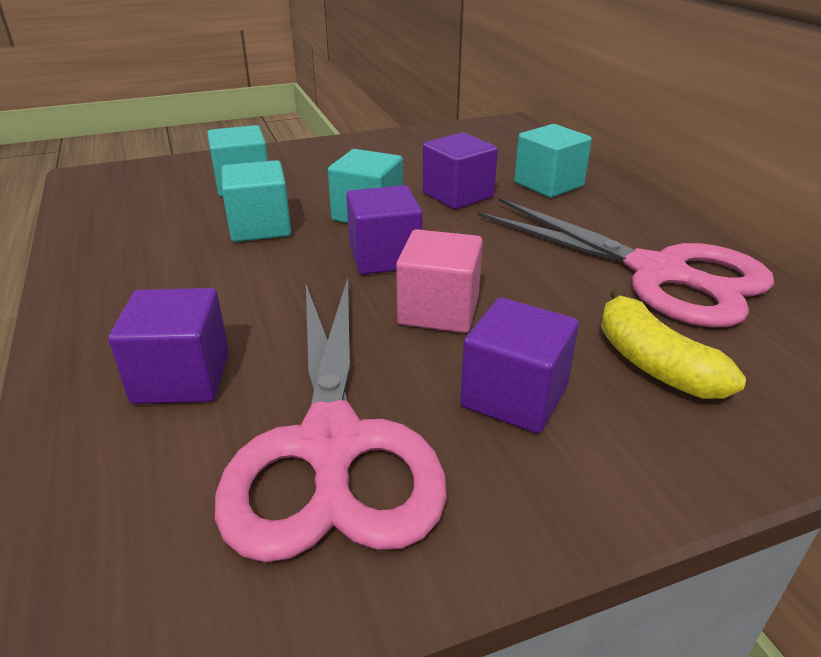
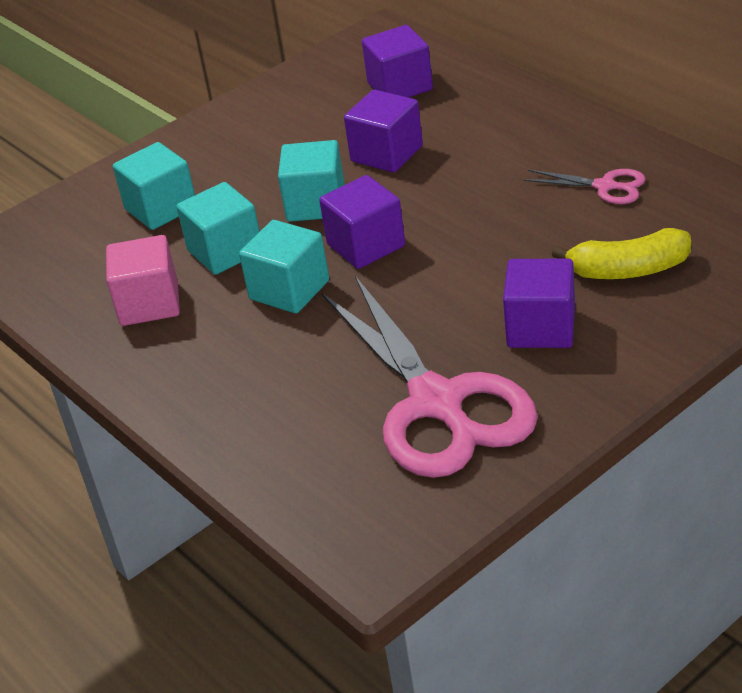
camera: 15 degrees left, 5 degrees up
purple cube [108,288,229,404] -> purple cube moved to [362,25,433,98]
pink cube [396,229,483,333] -> pink cube moved to [106,235,180,326]
pink scissors [477,198,774,327] -> pink scissors [523,169,646,204], size x0.44
turquoise cube [514,124,592,198] -> turquoise cube moved to [239,220,329,313]
yellow banana [601,289,746,399] -> yellow banana turned 45 degrees counterclockwise [552,228,691,279]

